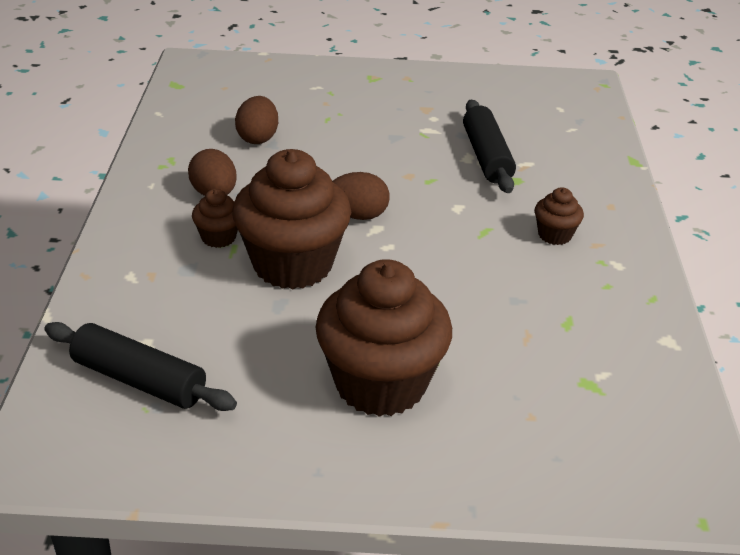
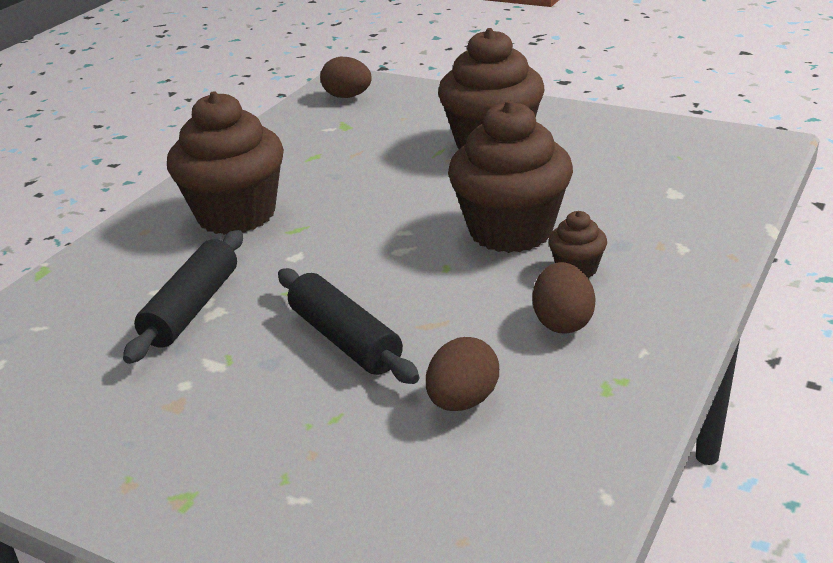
camera: 150 degrees left, 5 degrees down
black rolling pin [44,322,237,411] -> black rolling pin moved to [278,268,419,384]
brown egg [332,172,390,220] -> brown egg moved to [320,57,372,98]
brown cupcake [535,187,584,245] -> brown cupcake [167,91,284,235], size x2.24

